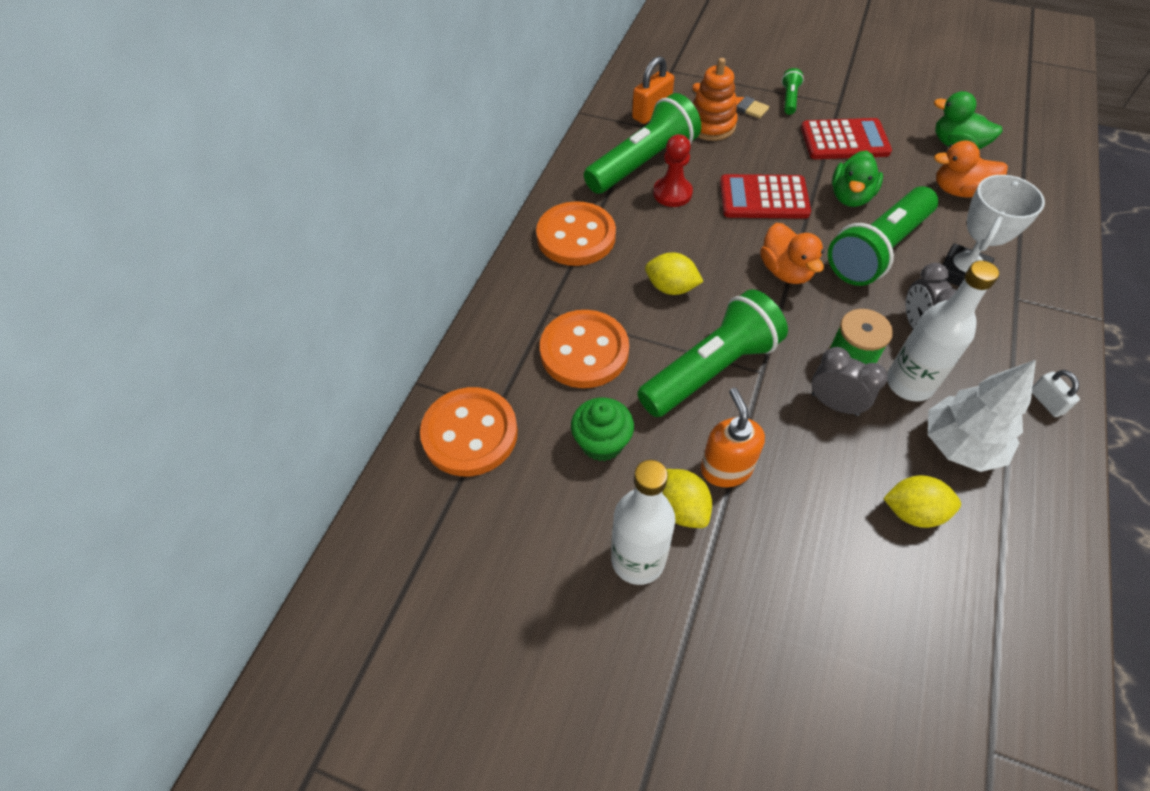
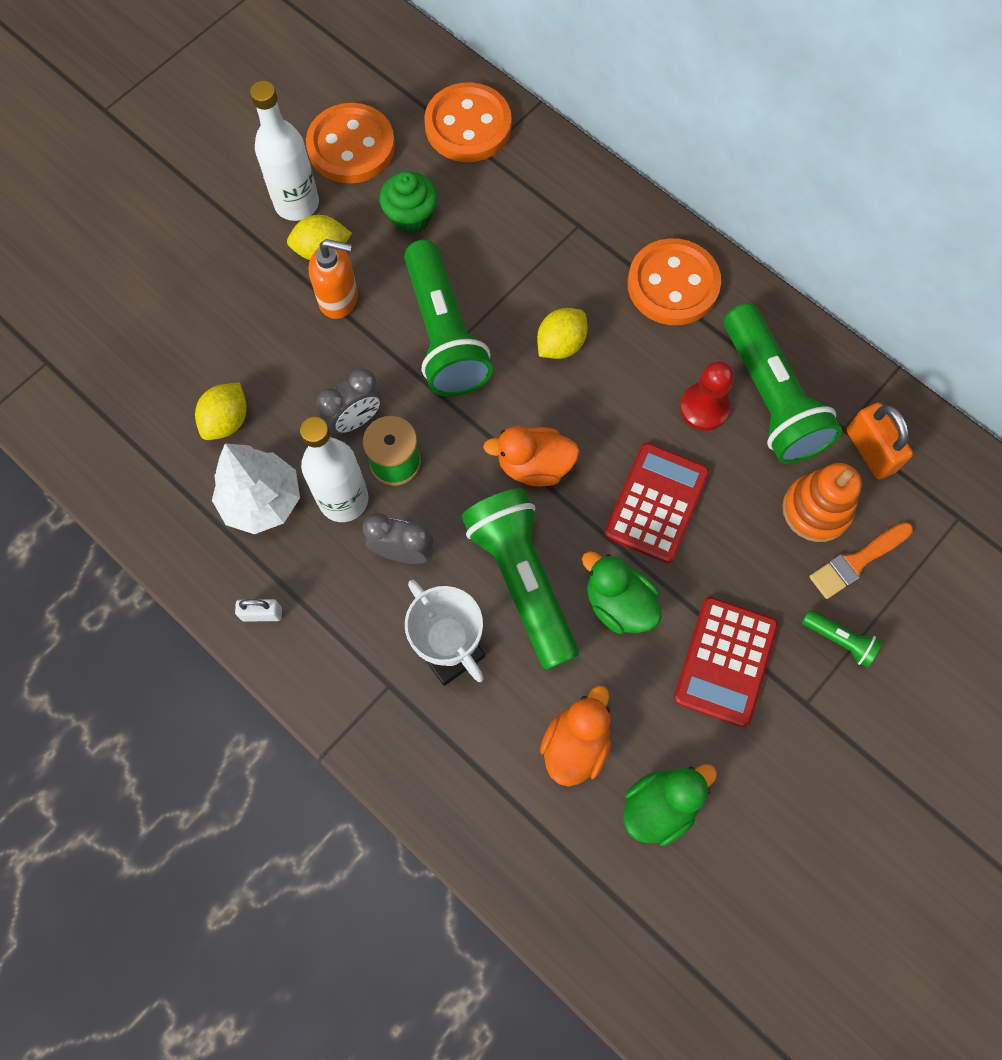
camera: 110 degrees right, 15 degrees up
orange button [540,310,629,388] -> orange button moved to [306,103,395,184]

